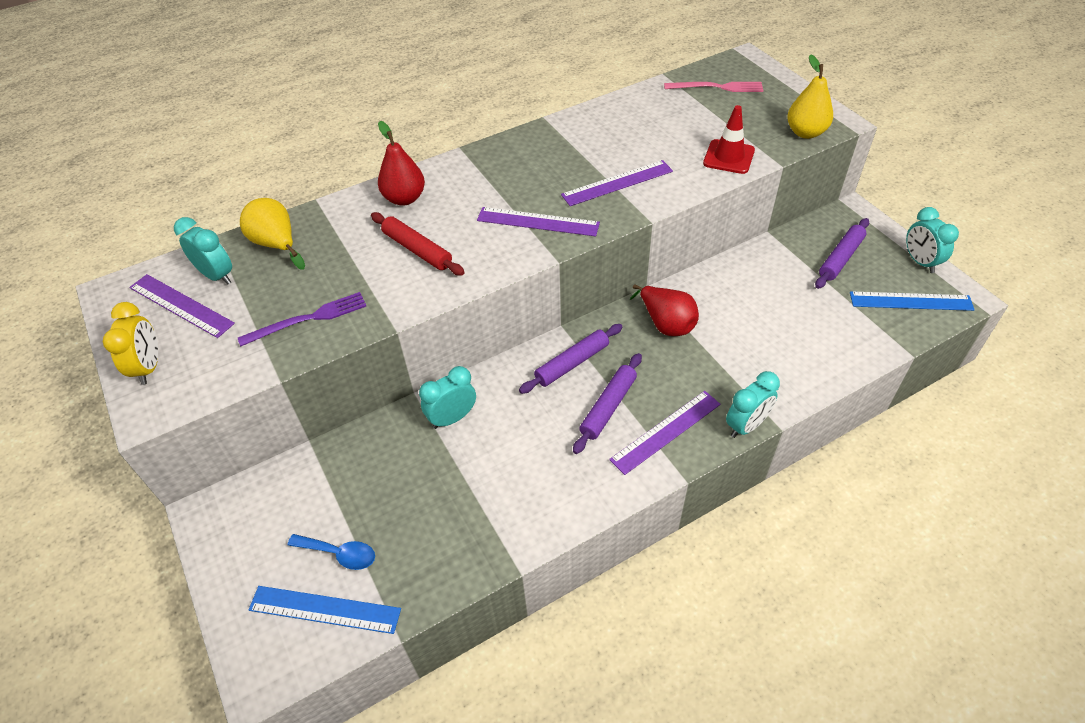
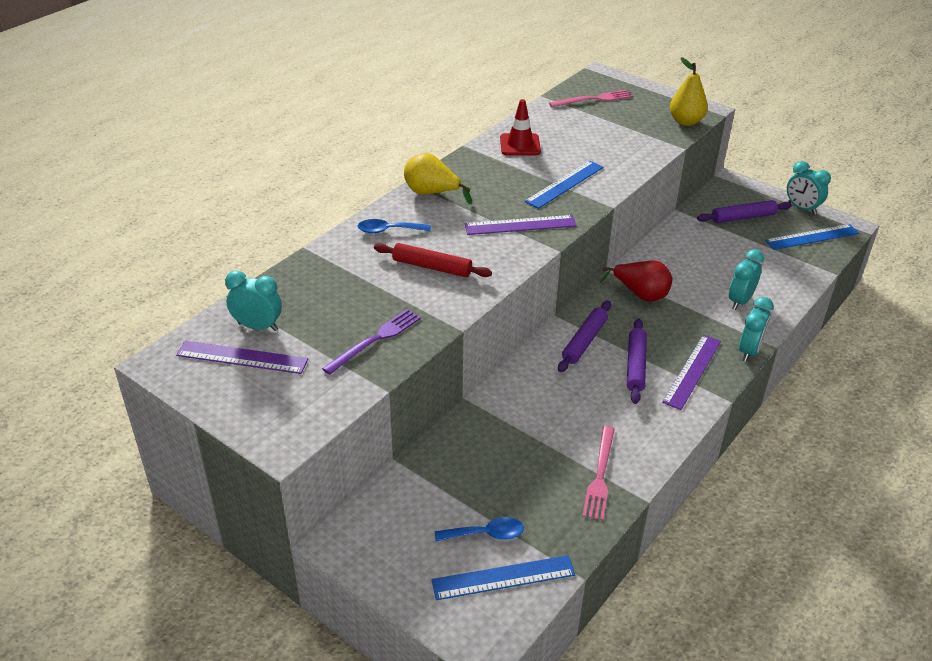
camera: 25 degrees left, 10 degrees down
yellow clock [103,302,158,385] -> none
yellow pear [240,198,305,270] -> yellow pear moved to [404,153,472,204]
red pear [378,121,425,205] -> blue spoon [358,219,431,233]
turquoise clock [419,366,476,429] -> turquoise clock moved to [729,249,764,310]
purple ruler [561,160,673,206] -> blue ruler [525,161,603,209]
red traffic cone [703,105,755,174] -> red traffic cone moved to [500,99,541,156]
purple rolling pin [815,218,869,289] -> purple rolling pin turned 60 degrees clockwise [697,200,792,223]
none -> pink fork [582,426,615,520]

